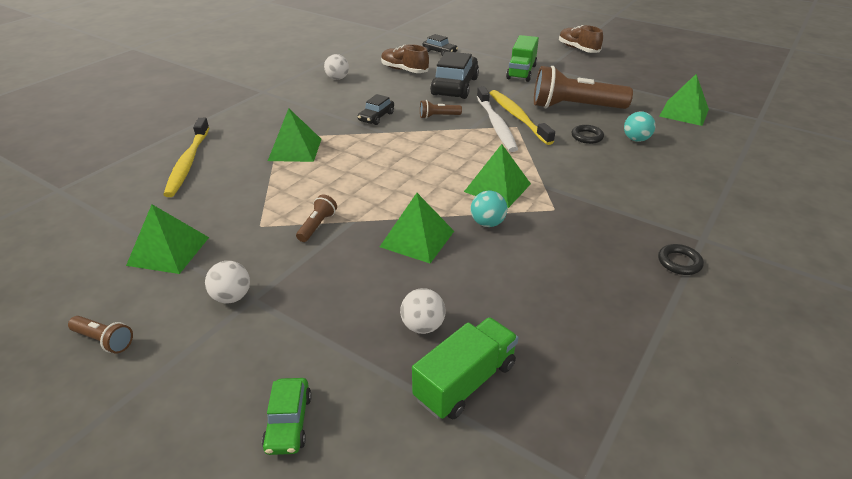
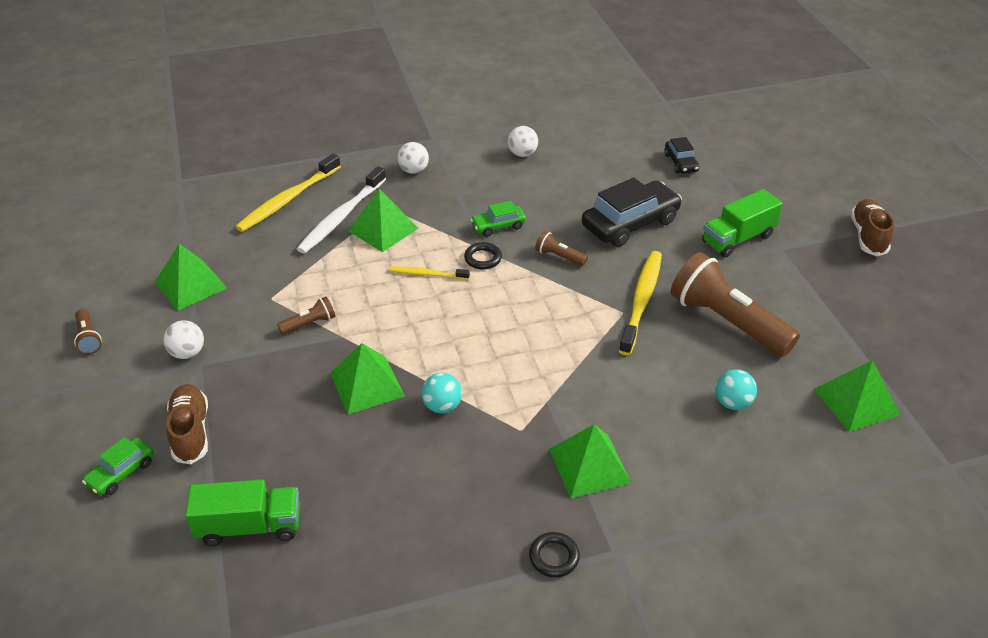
camera: 40 degrees right, 5 degrees up
black car [358,94,394,125] -> green car [470,201,526,237]
brown shoe [381,44,429,73] -> brown shoe moved to [166,384,208,464]
white ball [400,288,446,334] -> white ball moved to [397,142,429,174]
green pyramid [464,144,531,208] -> green pyramid moved to [549,424,631,498]
white toothbrush [477,86,518,152] -> white toothbrush moved to [297,166,386,254]
black ring [571,125,604,144] -> black ring moved to [464,242,502,269]
none -> yellow toothbrush [390,266,470,280]

